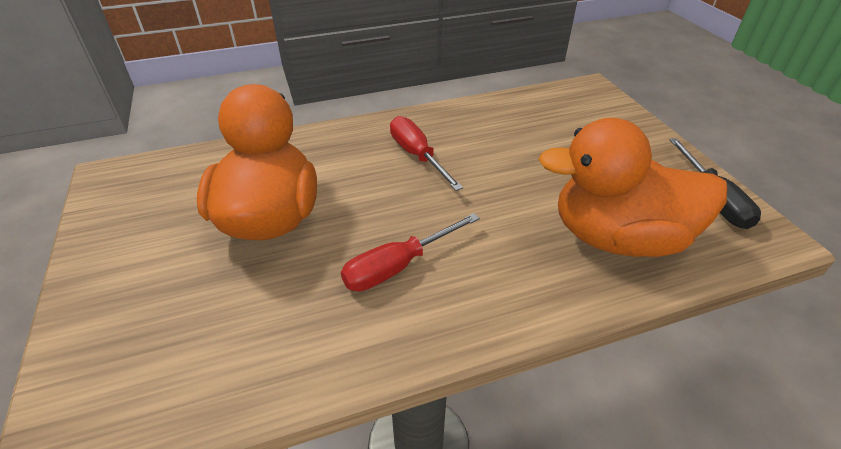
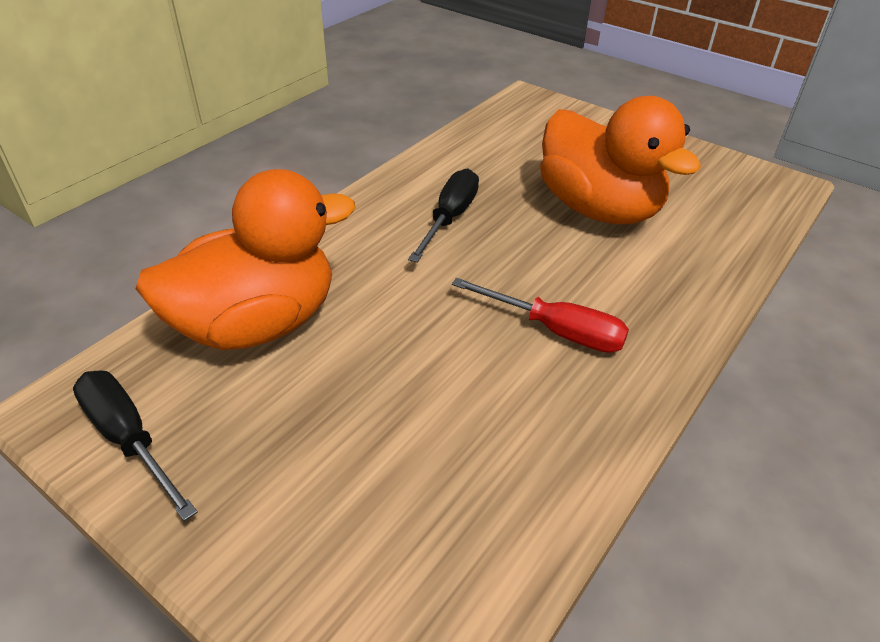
camera: 145 degrees right, 0 degrees up
red screwdriver [341,213,480,291] -> black screwdriver [408,169,479,263]

